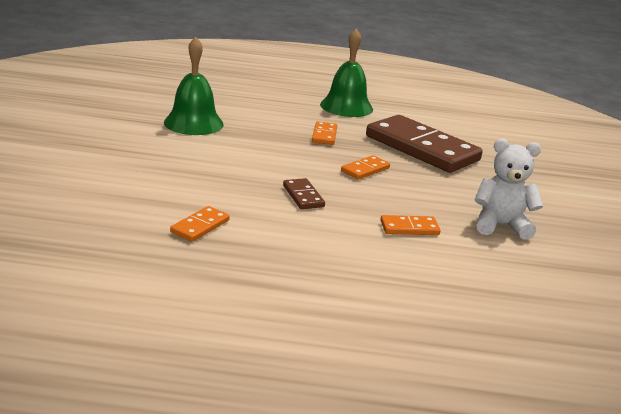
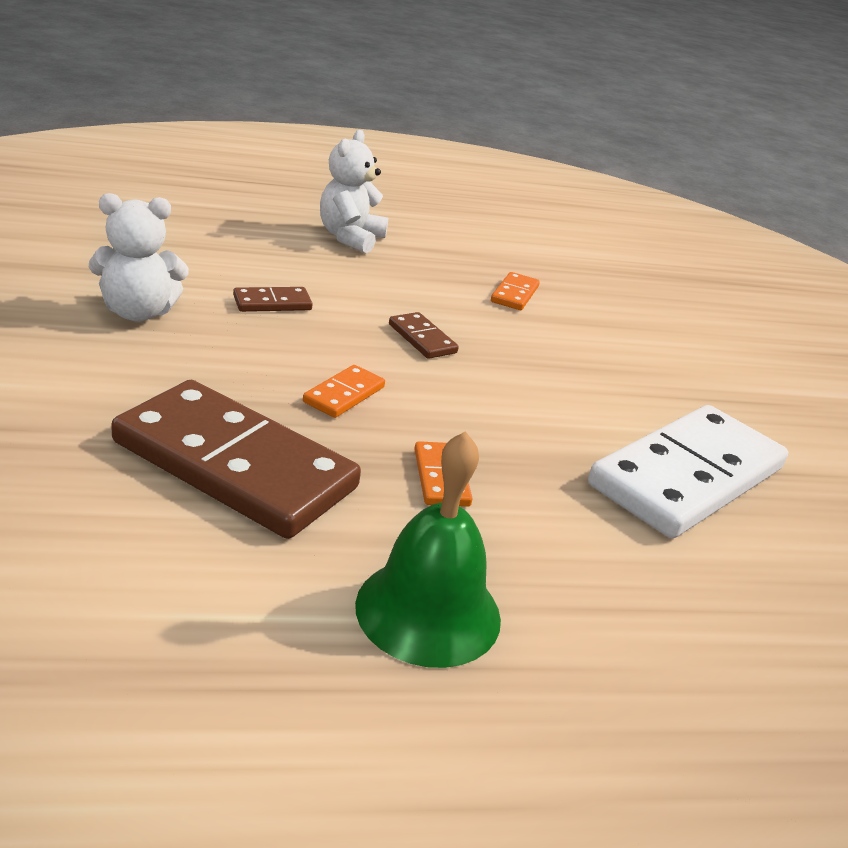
camera: 165 degrees right, 5 degrees up
green bell [164,37,224,135] -> white domino [588,405,788,538]
orange domino [380,215,441,235] -> brown domino [233,287,313,312]
none -> white teddy bear [320,130,388,253]

